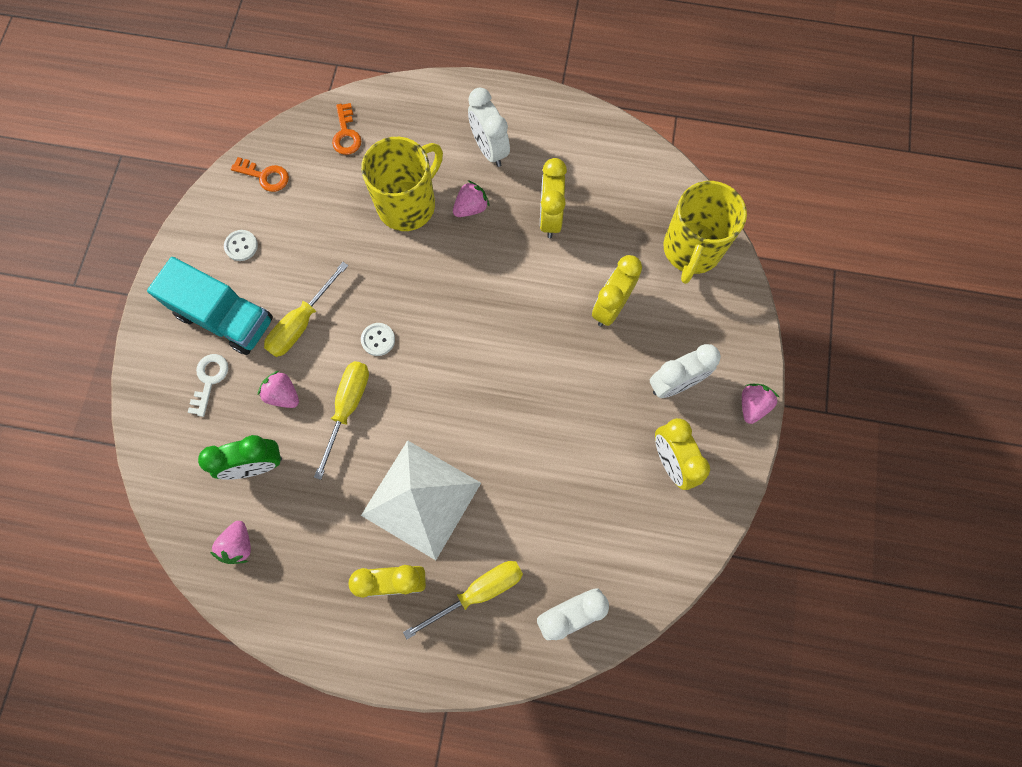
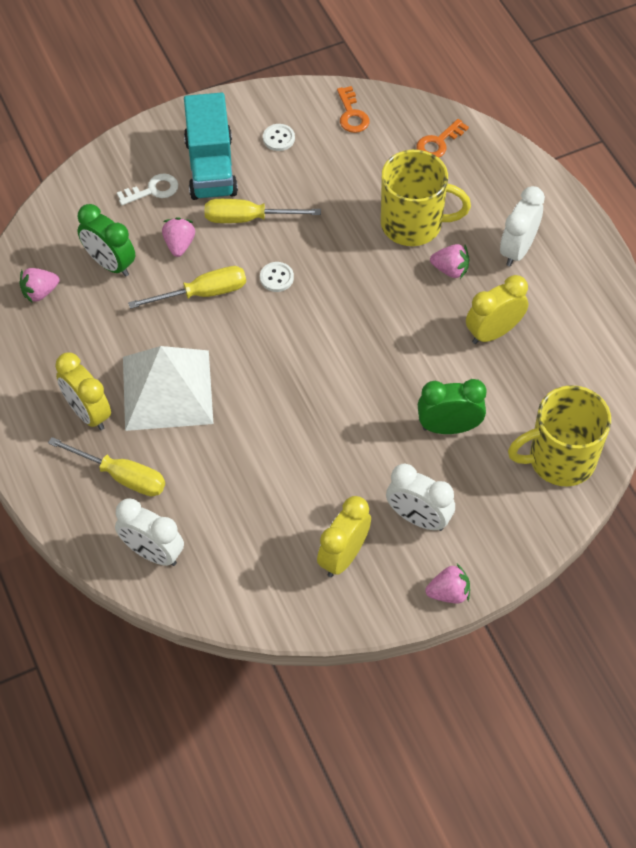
camera: 55 degrees right, 15 degrees down
yellow clock [592,255,642,326] -> green clock [418,379,487,434]

